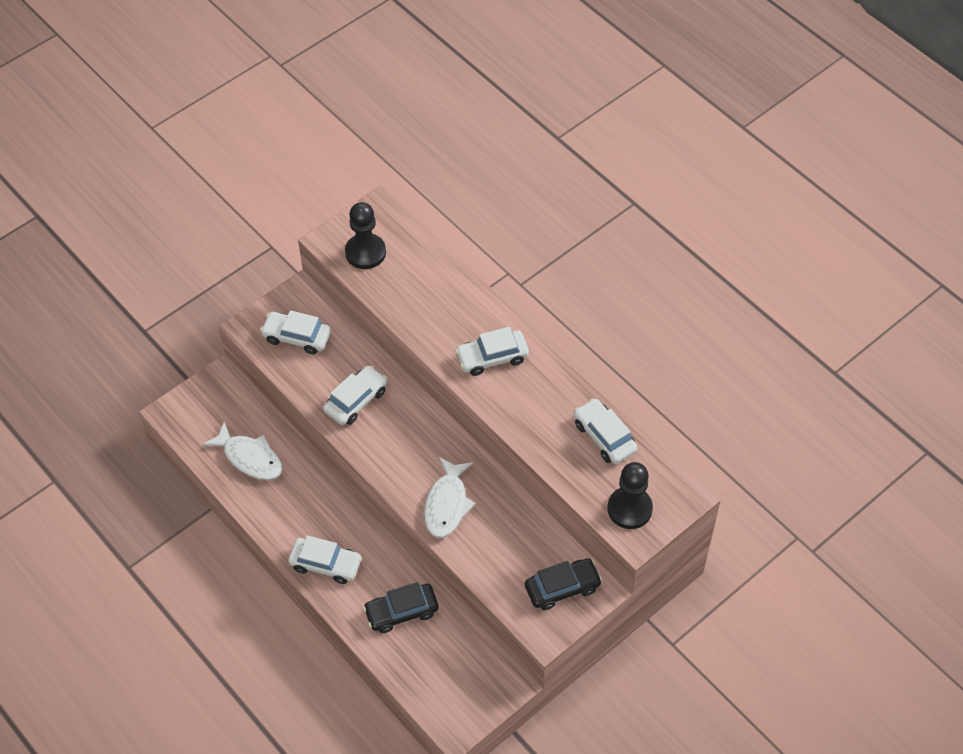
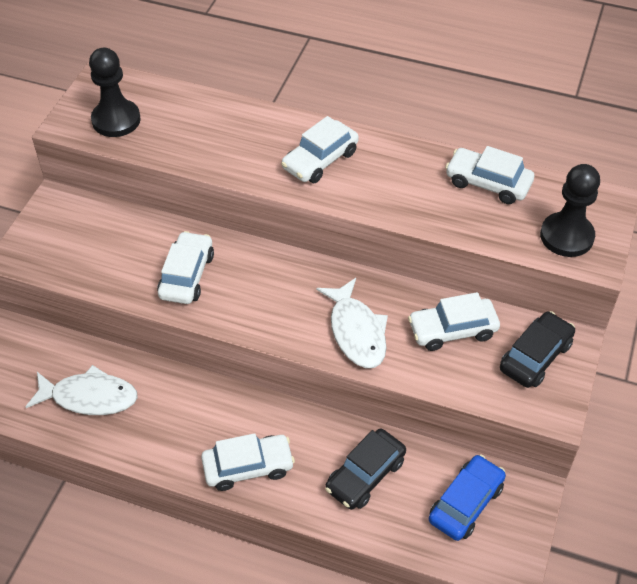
camera: 30 degrees left, 5 degrees down
white car [260,310,331,354] -> white car moved to [408,292,500,351]
none -> blue car [429,455,506,541]

